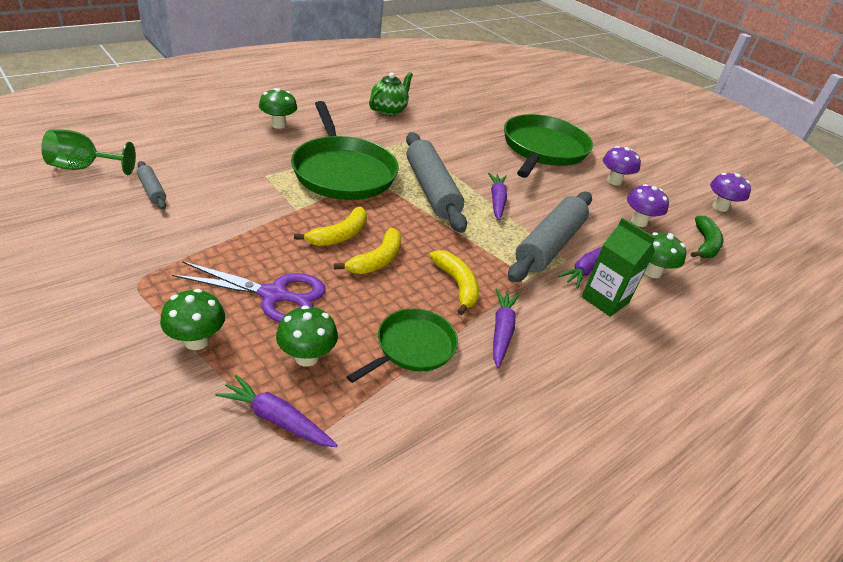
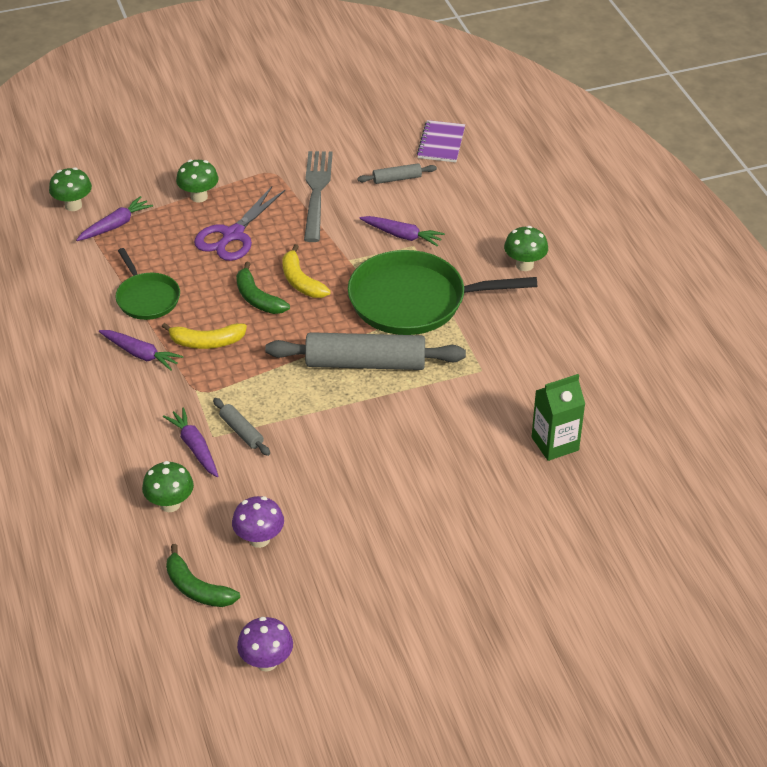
camera: 115 degrees right, 5 degrees up
green goblet [41,129,136,175] -> purple notebook [417,120,465,162]
green mushroom [276,305,338,367] -> green mushroom moved to [49,167,92,211]
yellow banana [334,228,401,274] -> green banana [236,262,290,314]
green teapot [369,72,413,116] -> none
purple carrot [488,173,507,220] -> purple carrot moved to [359,216,445,247]
green pan [504,114,593,178] -> none
grey rolling pin [508,191,592,282] -> grey rolling pin [213,398,270,456], size x0.46
green carton [582,218,656,317] -> green carton moved to [531,374,585,461]
purple mushroom [603,146,641,185] -> none
none -> grey fork [304,151,333,242]

